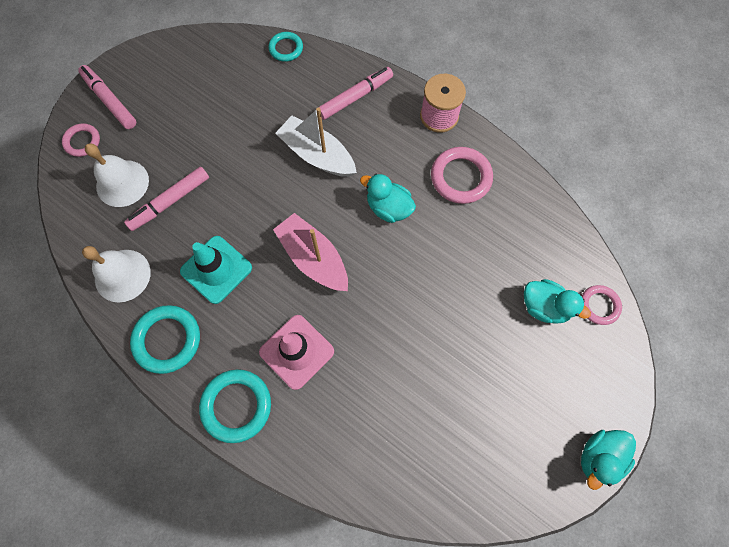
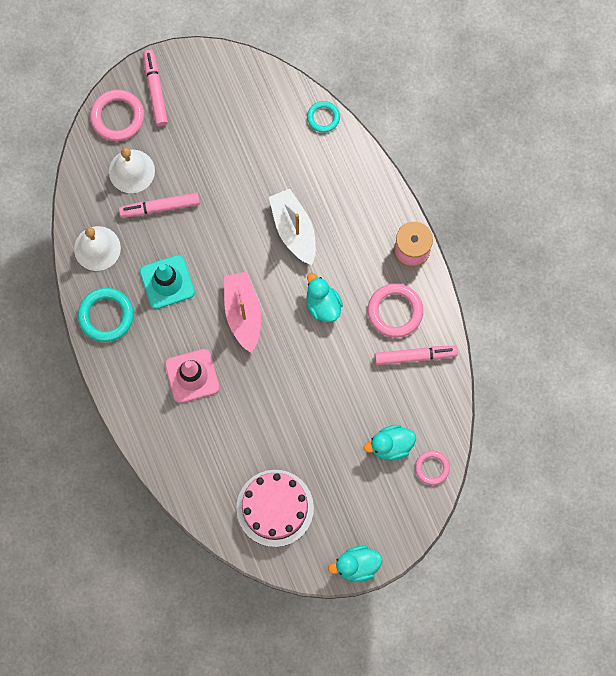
camera: 30 degrees right, 5 degrees up
pink ring [62,123,100,157] -> pink ring [90,90,144,141], size x1.64
turquoise ring [199,369,271,443] -> none
pink marker [319,67,393,120] -> pink marker moved to [375,346,458,365]
turquoise duck [524,279,591,324] -> turquoise duck turned 105 degrees clockwise [364,425,416,460]
none -> pink cake [236,470,314,547]

